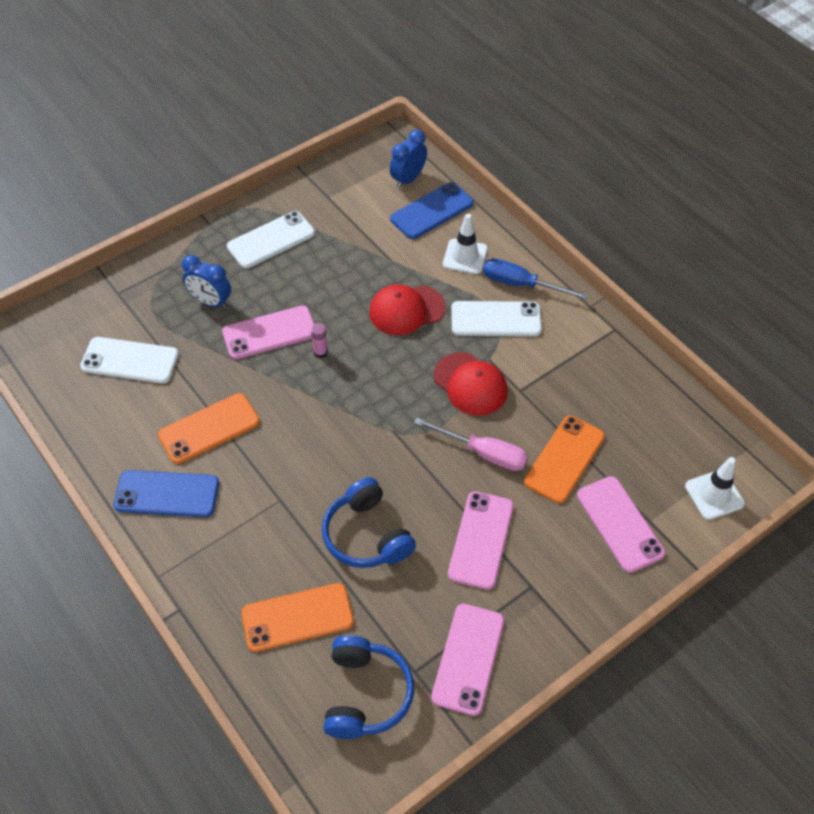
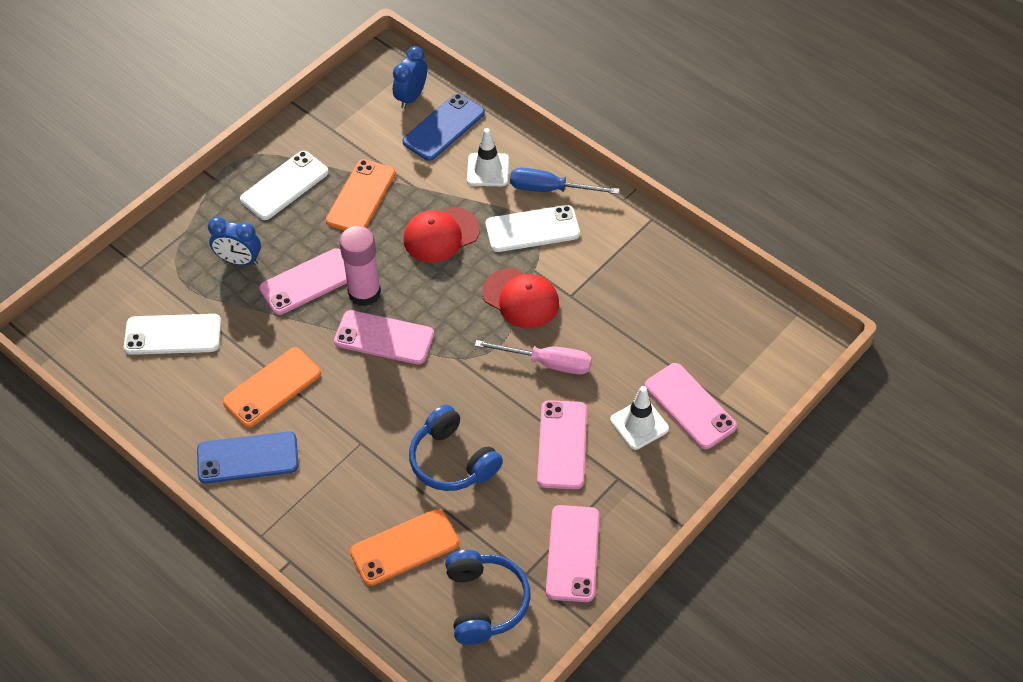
camera: 10 degrees left, 0 degrees up
pink glue stick [311,323,328,358] -> pink glue stick [339,226,381,306], size x2.25
orange phone [524,416,605,504] -> orange phone moved to [326,159,396,231]
white traffic cone [685,457,745,520] -> white traffic cone moved to [610,386,669,450]
none -> pink phone [334,310,434,364]

